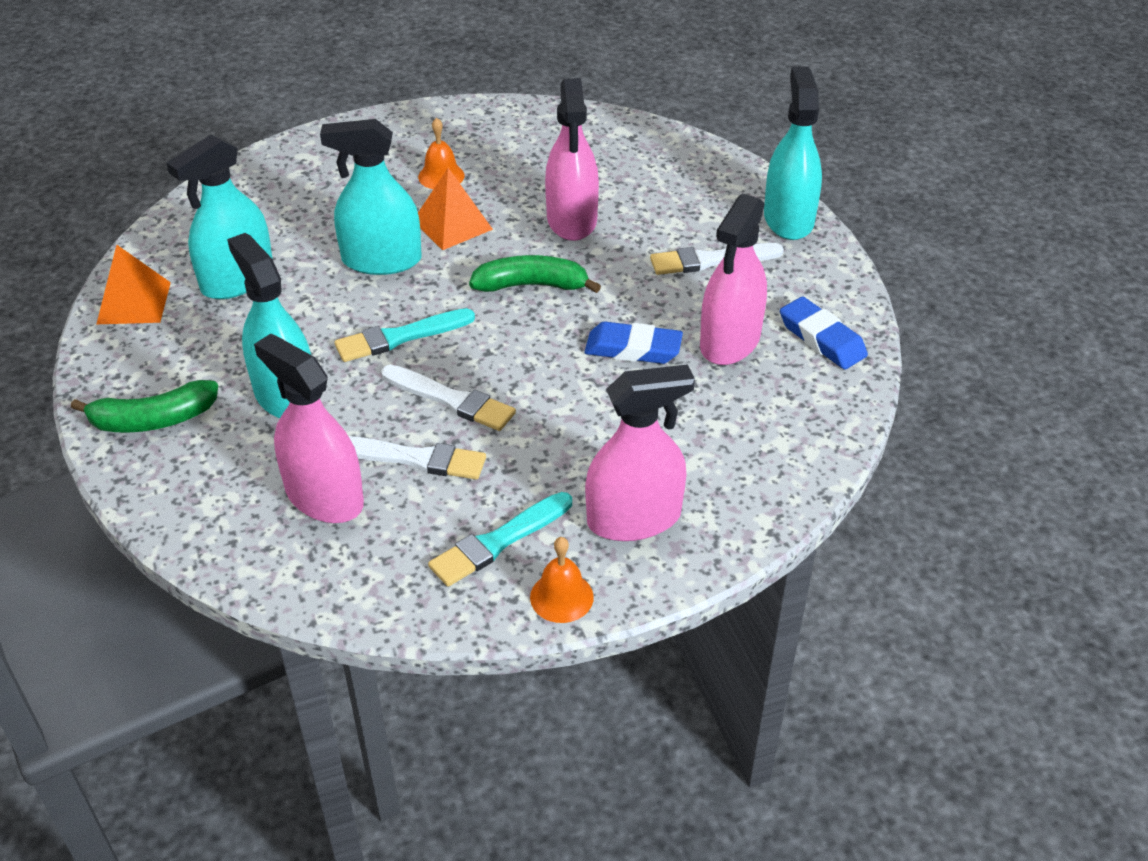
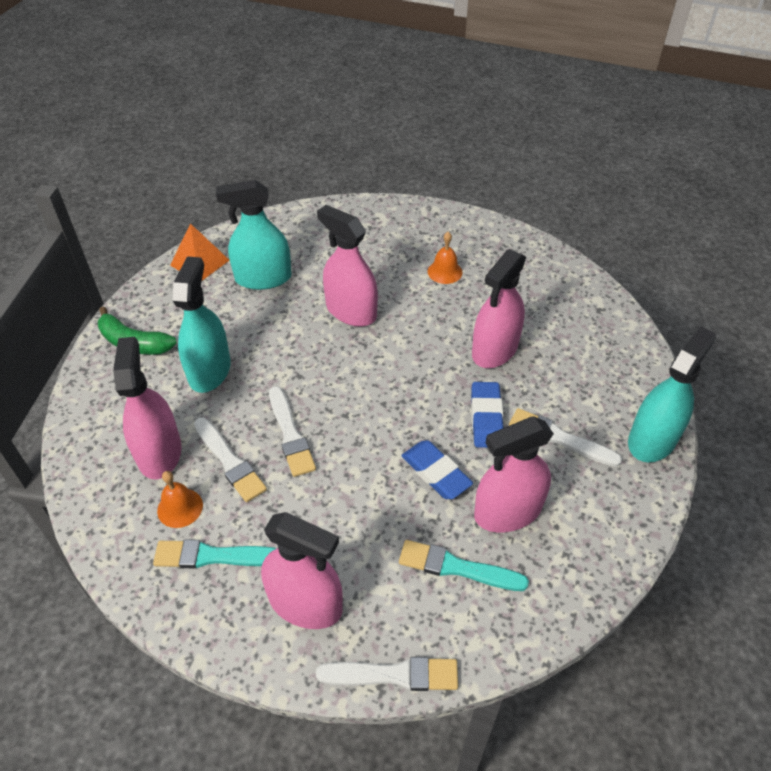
camera: 40 degrees right, 5 degrees up
turquoise spray bottle [320,119,422,275] -> pink spray bottle [317,205,378,327]
turquoise brush [334,308,475,362] -> turquoise brush moved to [399,540,529,591]
orange pyramid [418,168,493,250] -> none
green banana [469,255,601,293] -> none
orange bell [530,537,594,623] -> orange bell moved to [157,471,203,528]
blue eraser [780,297,868,370] -> blue eraser moved to [471,382,503,448]
none -> white brush [316,657,458,691]

